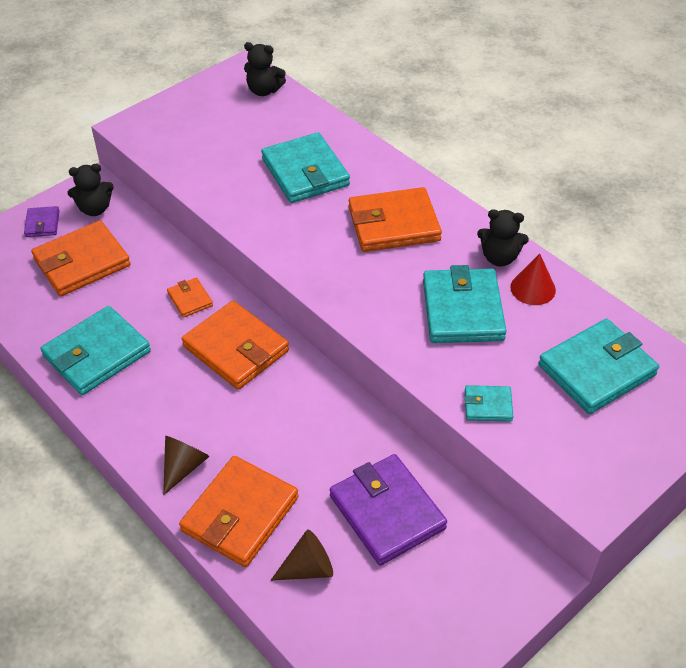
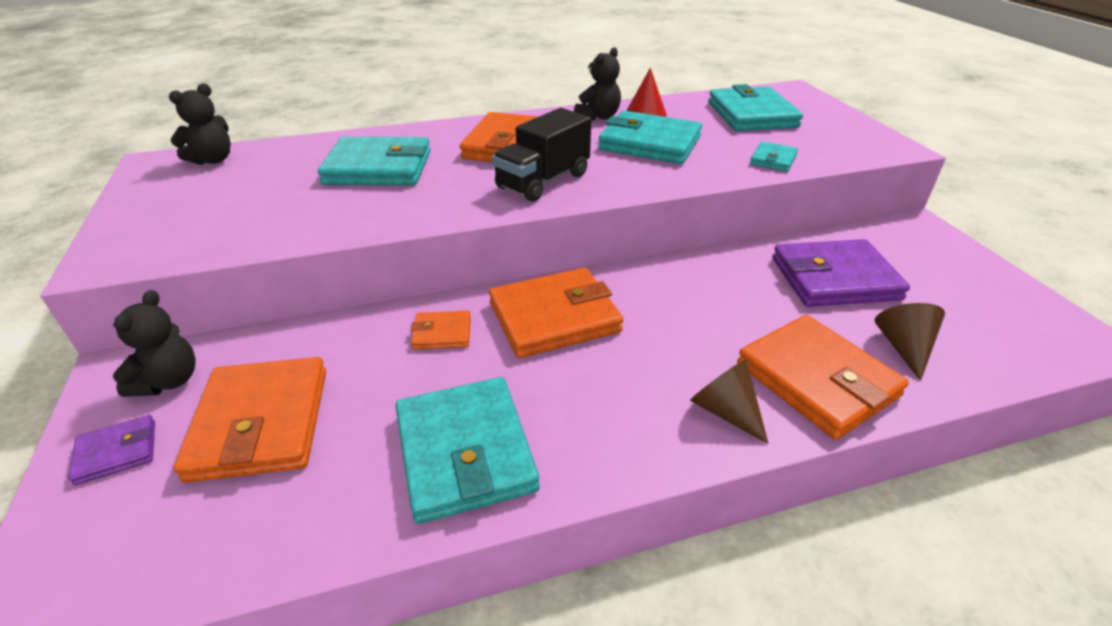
camera: 65 degrees left, 10 degrees down
purple wallet [24,206,60,237] -> purple wallet turned 45 degrees counterclockwise [68,415,155,485]
none -> black truck [492,108,591,202]

